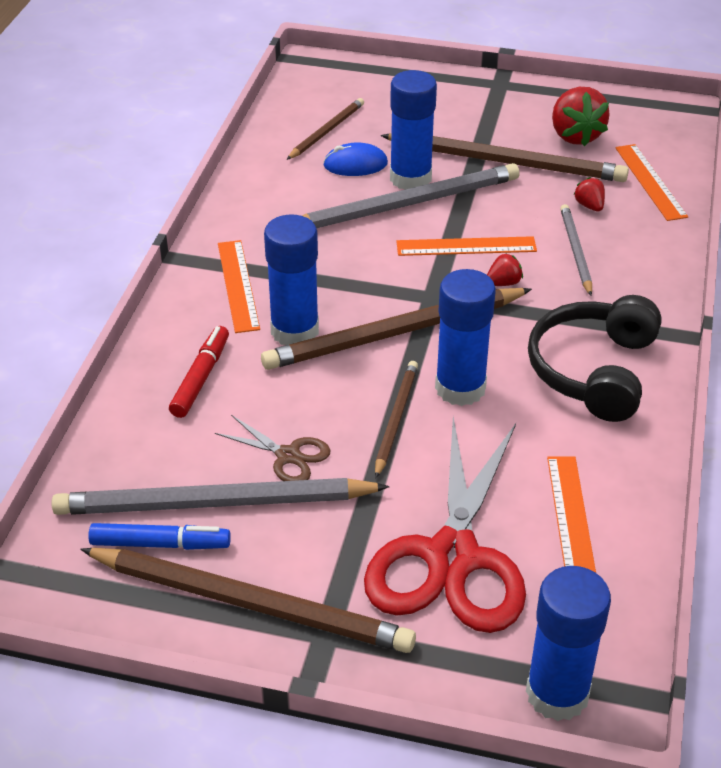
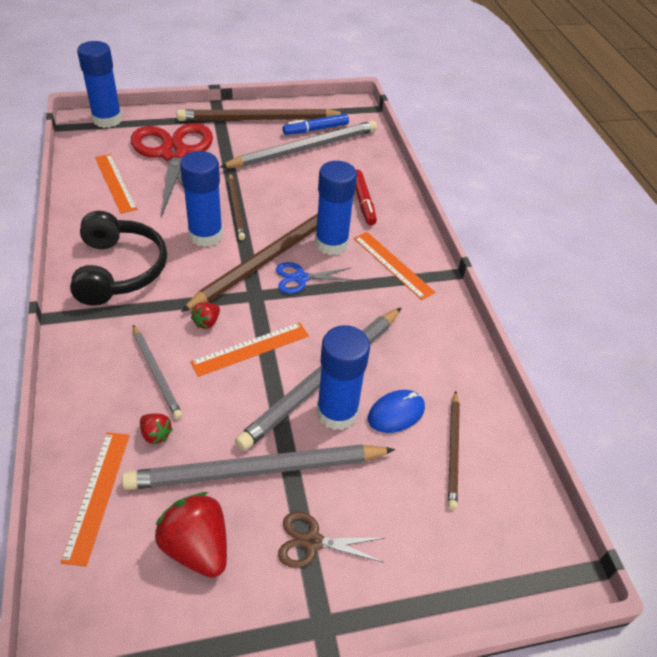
camera: 150 degrees right, 5 degrees up
brown scissors [215,415,330,481] -> brown scissors moved to [278,511,384,568]
brown pencil [381,133,629,182] -> grey pencil [122,444,395,490]
orange ruler [615,144,688,221] -> orange ruler turned 45 degrees clockwise [60,432,130,566]
none -> blue scissors [276,262,355,294]

